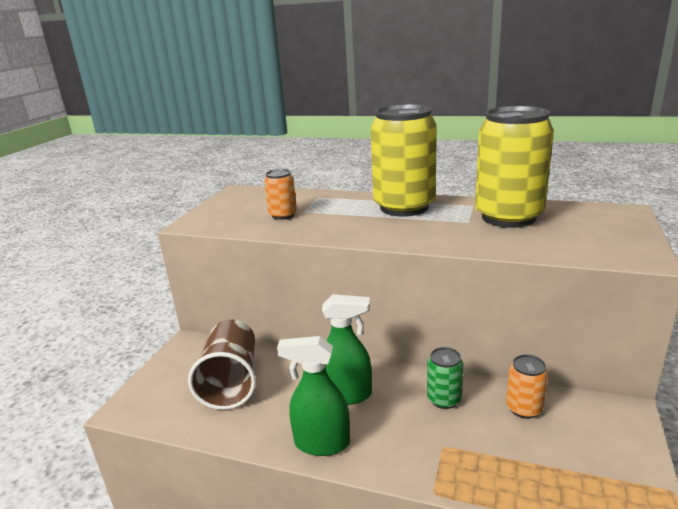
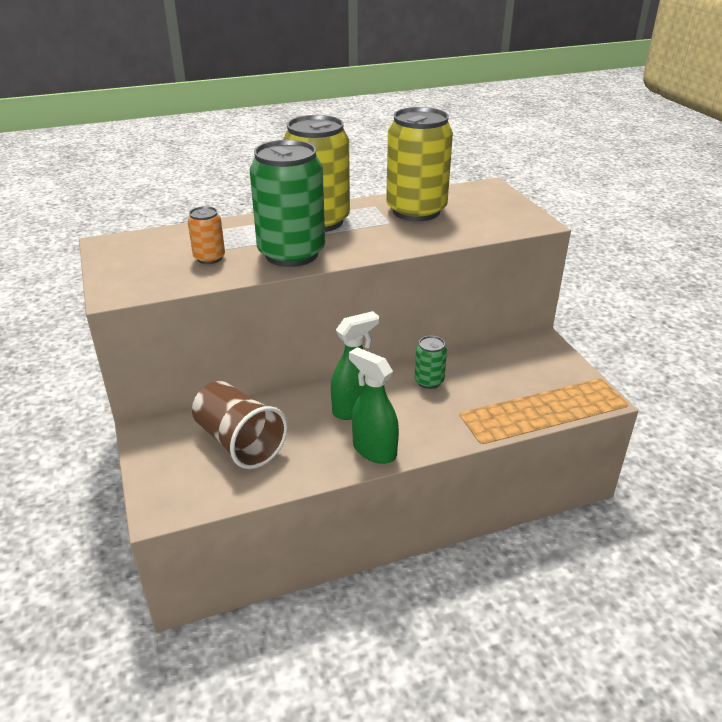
camera: 40 degrees left, 10 degrees up
green spray bottle [277,336,350,456] -> green spray bottle turned 75 degrees clockwise [349,347,399,464]
orange can [506,354,548,419] -> none
none -> green can [250,140,325,267]

